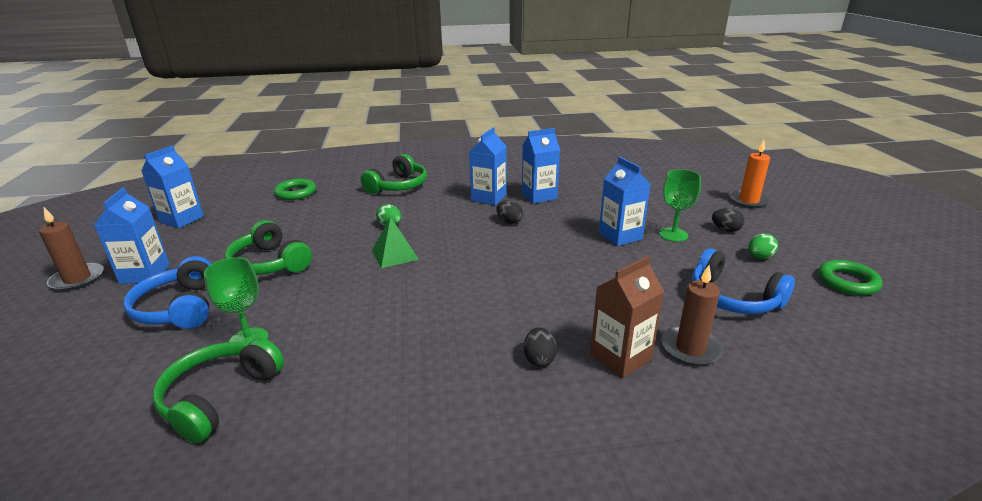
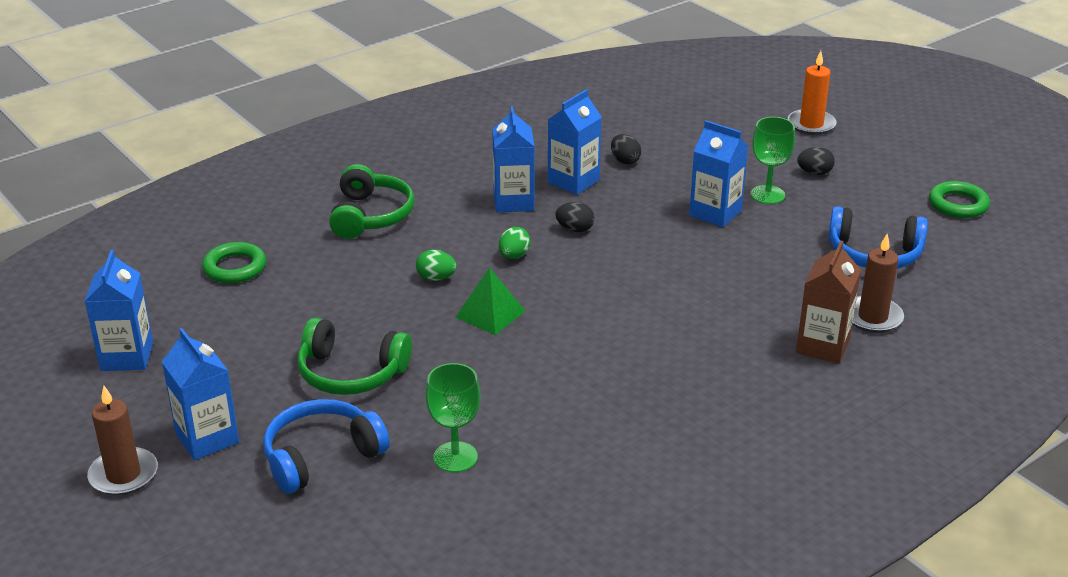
camera: 30 degrees left, 5 degrees up
blue headphones [123,256,211,329] -> blue headphones turned 105 degrees clockwise [263,399,390,493]
green headphones [153,338,284,443] -> none
black egg [524,327,557,367] -> black egg moved to [611,134,641,164]
green egg [748,233,778,259] -> green egg moved to [499,227,531,259]

